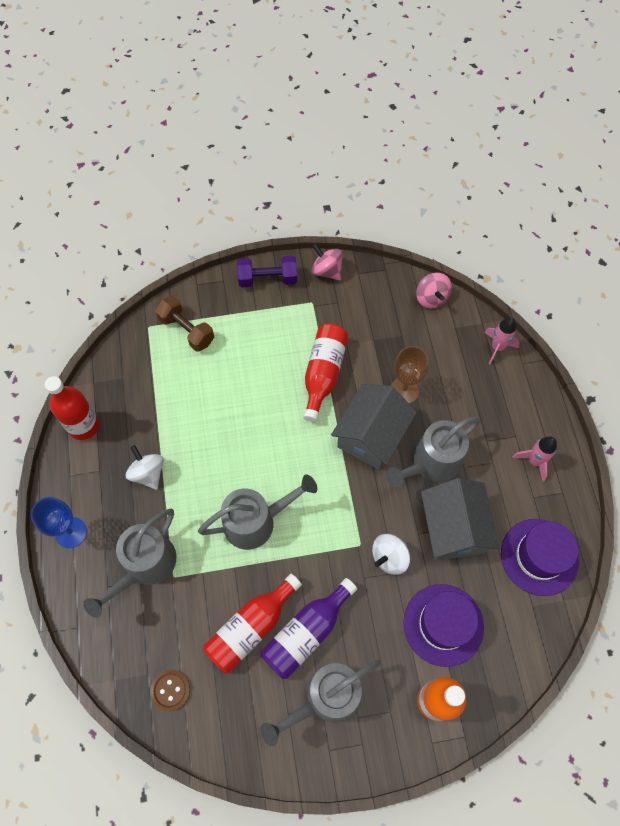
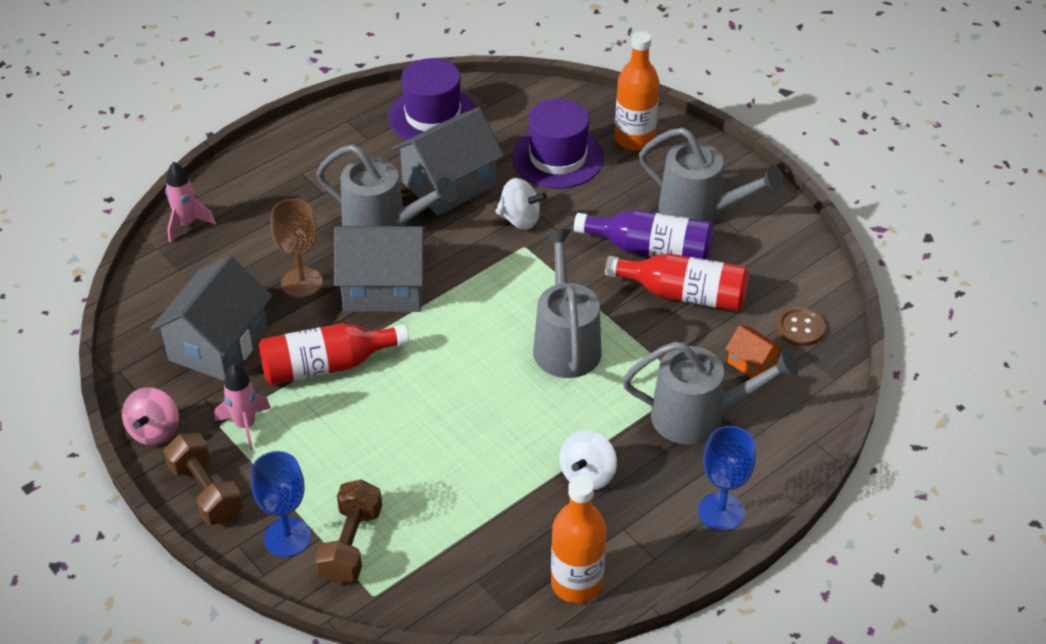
camera: 120 degrees left, 20 degrees down
red bottle [45,376,100,440] -> orange bottle [551,476,607,603]
grey watering can [198,474,318,550] -> grey watering can turned 45 degrees clockwise [533,229,602,378]
purple dumbbell [237,256,297,287] -> brown dumbbell [164,433,243,525]
pink spinning top [416,273,452,309] -> none
pink rocket [513,436,557,482] -> pink rocket moved to [215,364,271,450]
none -> grey house [150,255,272,381]
none -> blue goblet [251,451,311,557]
none -> orange house [725,325,783,378]

